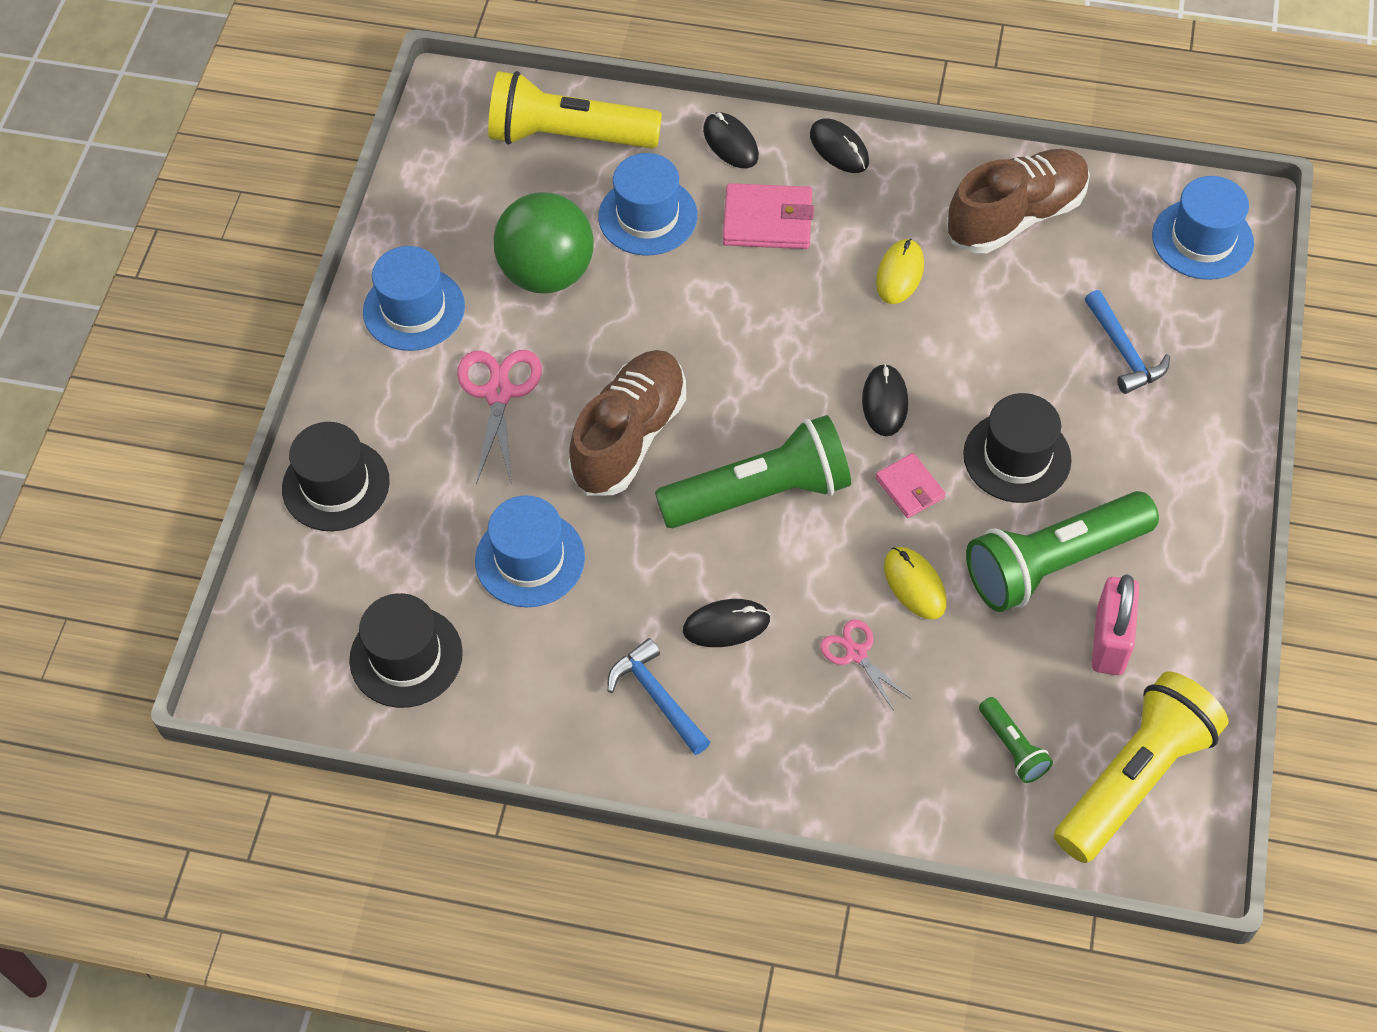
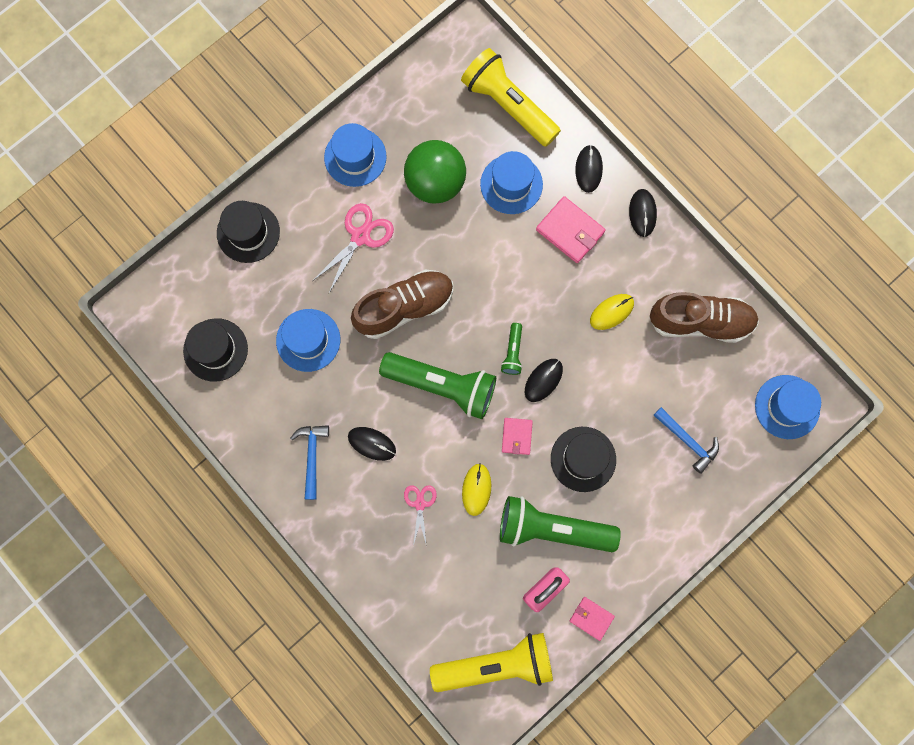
camera: 35 degrees right, 20 degrees up
green flashlight [979,697,1053,783] -> green flashlight moved to [501,323,522,375]
blue hammer [1085,290,1170,394] -> blue hammer turned 60 degrees counterclockwise [653,407,719,474]
none -> pink wallet [570,597,615,641]

